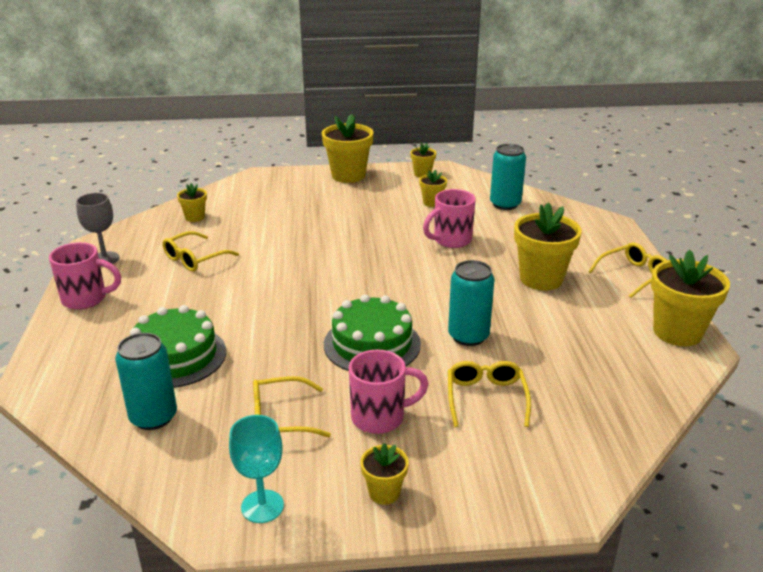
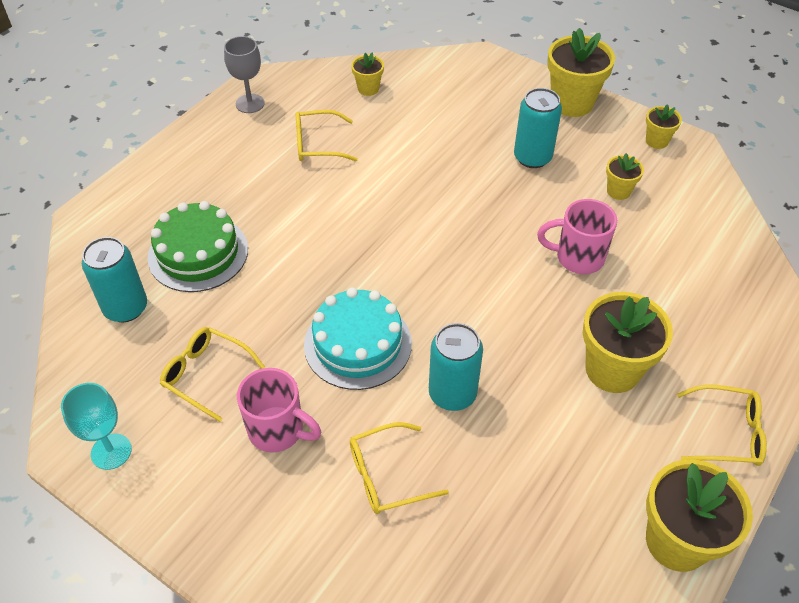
camera: 40 degrees right, 20 degrees up
pink mug [49,242,121,310] -> none
green cake [324,294,421,371] -> turquoise cake [304,287,412,390]
yellow flower pot [360,443,409,505] -> none
yellow glasses [448,361,531,427] -> yellow glasses turned 150 degrees counterclockwise [350,422,449,514]
turquoise can [490,144,526,210] -> turquoise can moved to [514,88,562,168]

